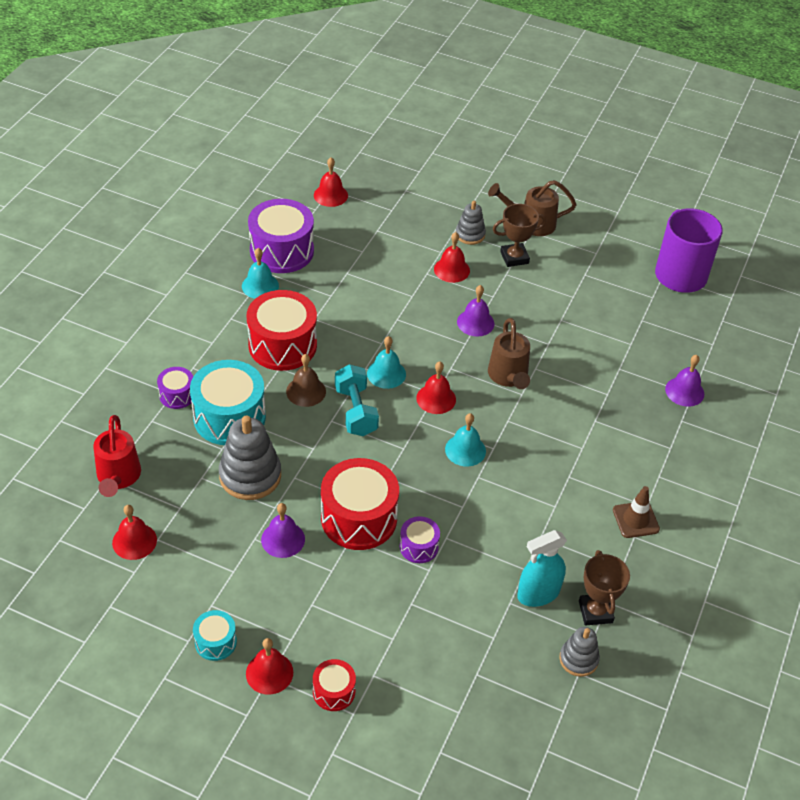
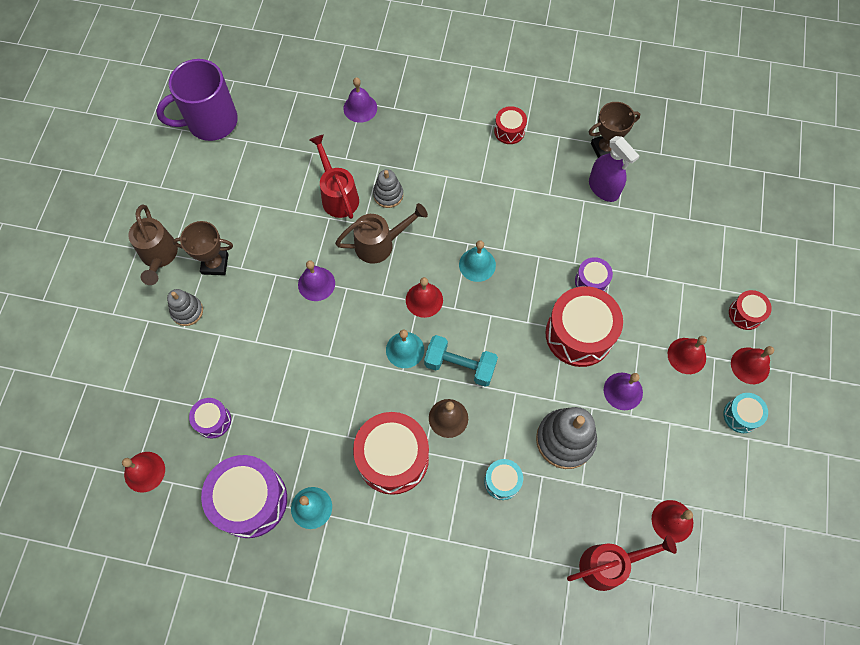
camera: 100 degrees left, 20 degrees up
purple drum [157,367,193,409] -> purple drum moved to [189,398,231,438]
turquoise drum [190,360,266,445] -> turquoise drum [484,459,523,500], size x0.50
turquoise dumbbell [335,364,379,436] -> turquoise dumbbell turned 45 degrees clockwise [424,335,498,387]
red bell [434,232,470,283] -> red bell moved to [668,336,707,374]
brown trophy [493,204,546,267] -> brown trophy turned 60 degrees counterclockwise [173,221,233,275]
turquoise spray bottle [517,530,567,607] -> purple spray bottle [589,136,639,202]
grey stacking toy [559,627,600,677] -> grey stacking toy moved to [373,169,403,208]
brown traffic cone [613,486,660,538] -> red drum [494,106,527,144]
none -> red watering can [309,134,359,219]

